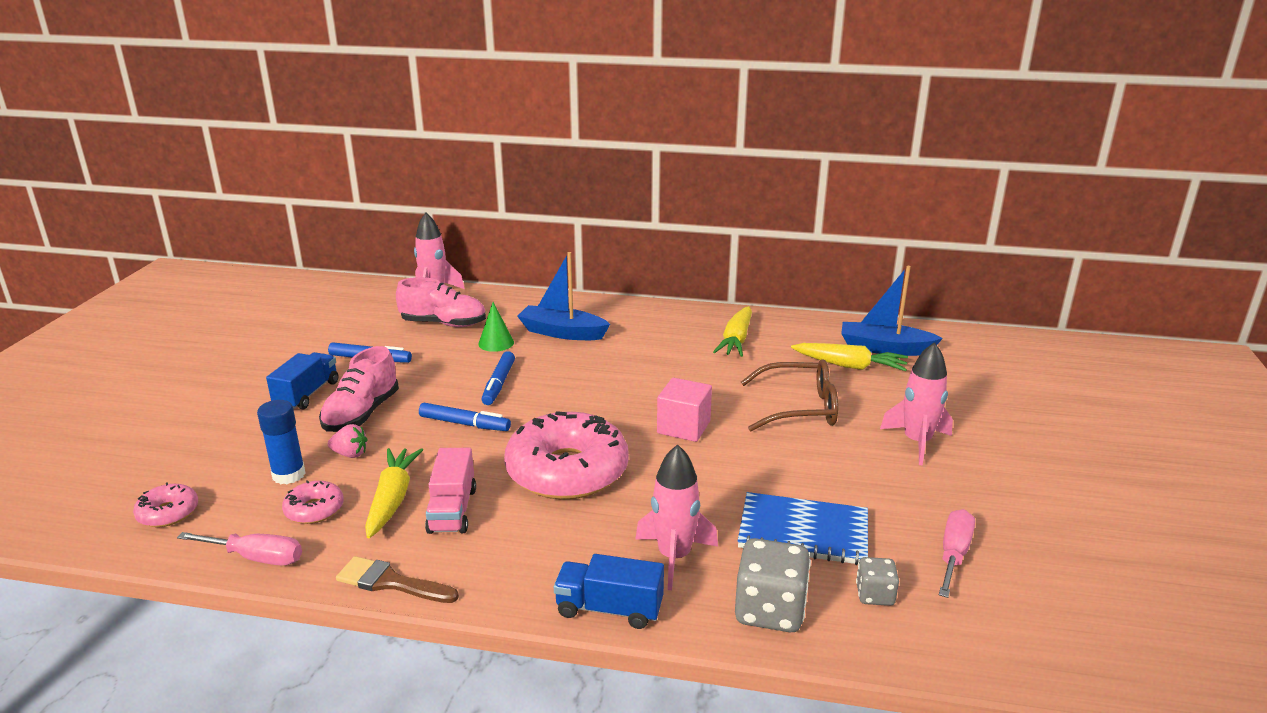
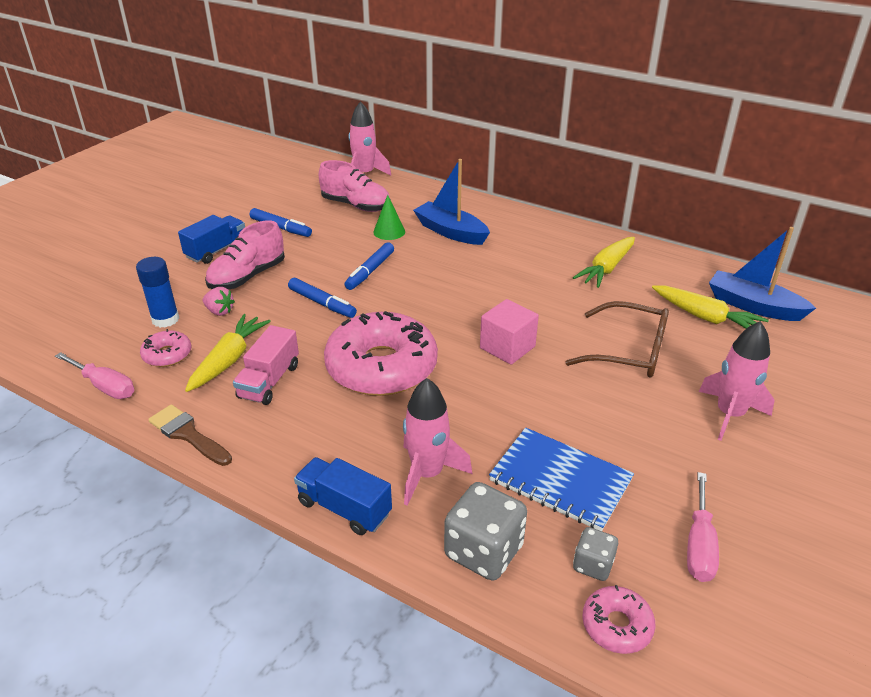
camera: 20 degrees right, 10 degrees up
pink donut [133,482,198,527] -> pink donut moved to [582,585,655,654]
pink screwdriver [939,509,975,598] -> pink screwdriver turned 150 degrees clockwise [687,472,719,582]

